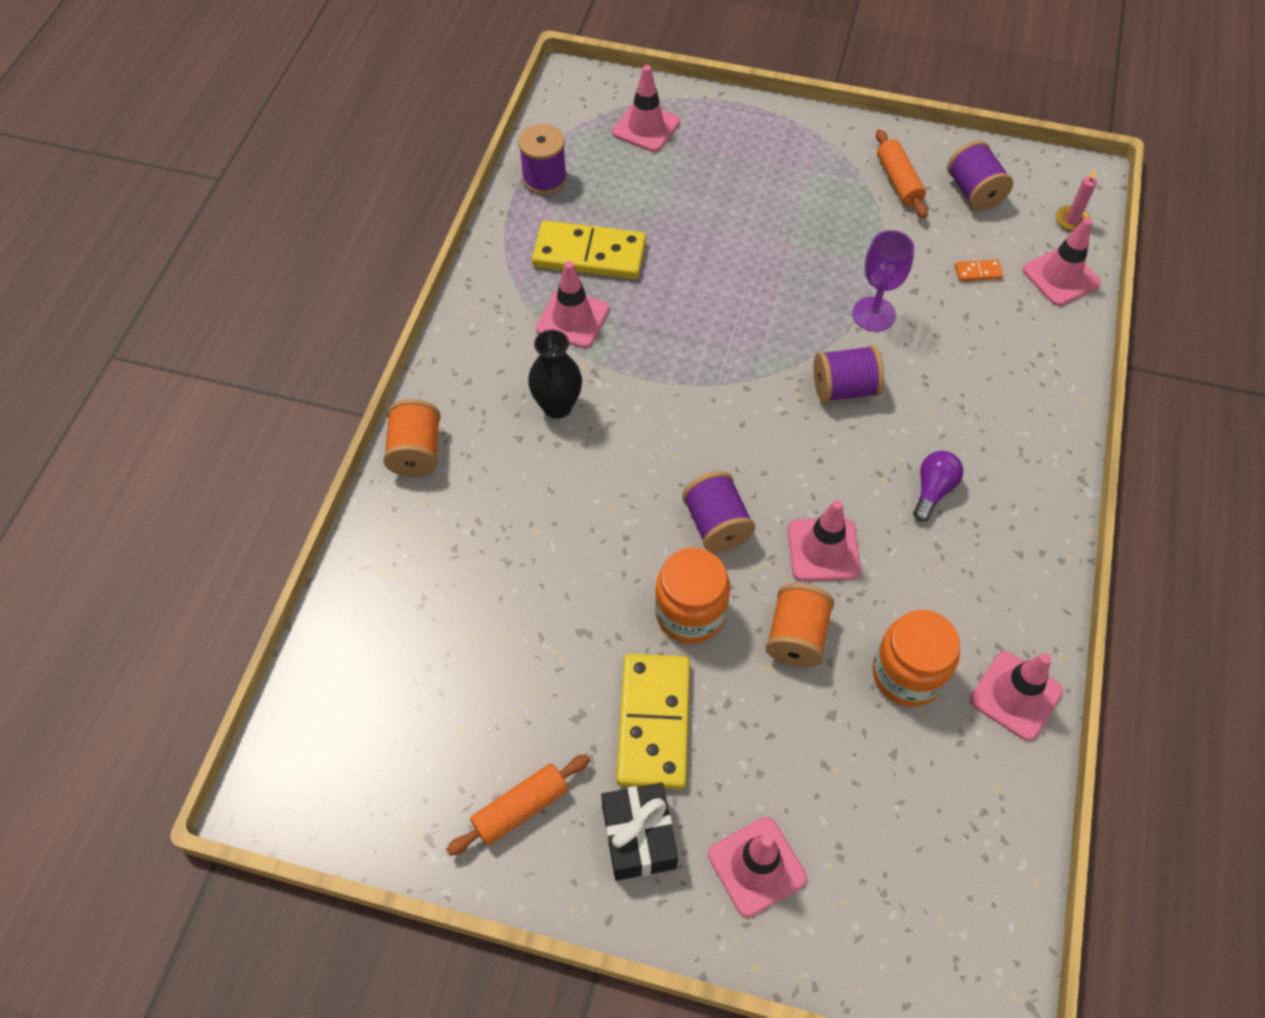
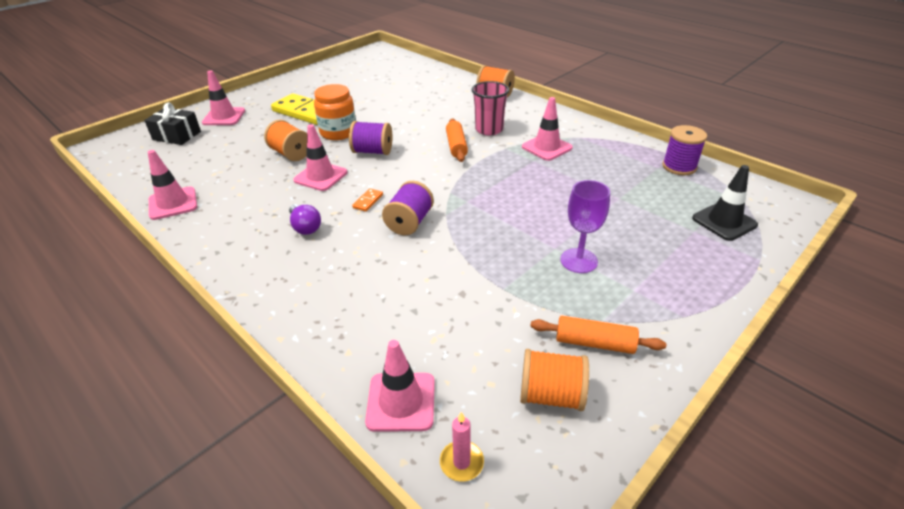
camera: 120 degrees right, 20 degrees down
orange rolling pin [446,754,590,856] -> orange rolling pin moved to [446,118,468,162]
black vase [528,330,582,419] -> pink cup [472,81,509,136]
yellow domino [532,221,646,279] -> none
black gift [601,782,678,881] -> black gift moved to [144,102,201,145]
pink traffic cone [612,65,680,152] -> black traffic cone [692,165,758,241]
purple goblet [852,230,914,332] -> purple goblet moved to [560,180,610,273]
orange jar [872,610,960,707] -> none
purple spool [947,140,1013,211] -> orange spool [520,349,589,411]
orange domino [955,260,1003,281] -> orange domino moved to [352,188,383,212]

